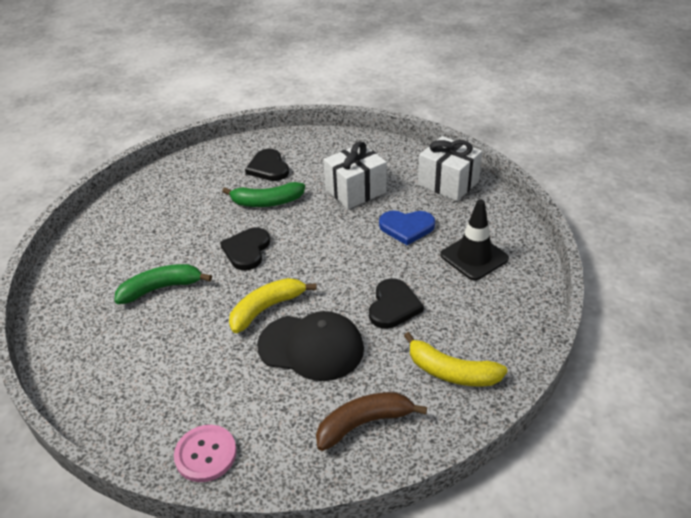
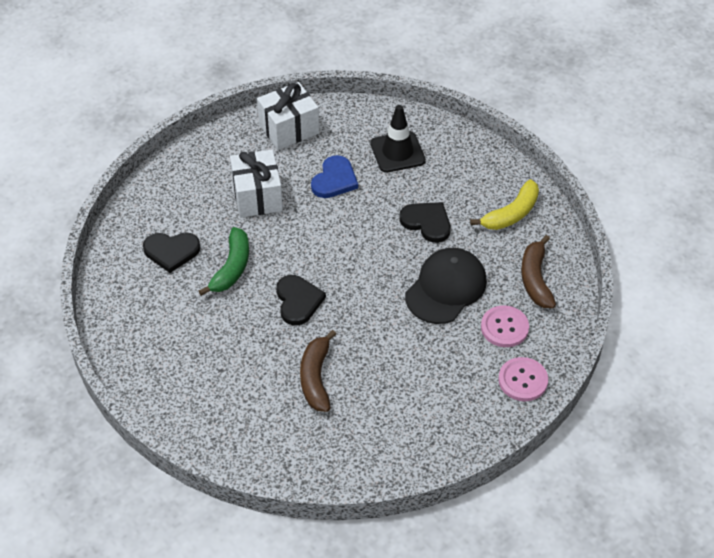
camera: 70 degrees left, 10 degrees up
green banana [114,264,212,304] -> brown banana [300,330,336,412]
black heart [220,227,270,270] -> black heart turned 135 degrees counterclockwise [276,275,326,325]
yellow banana [229,278,317,333] -> none
none -> pink button [481,305,529,347]

